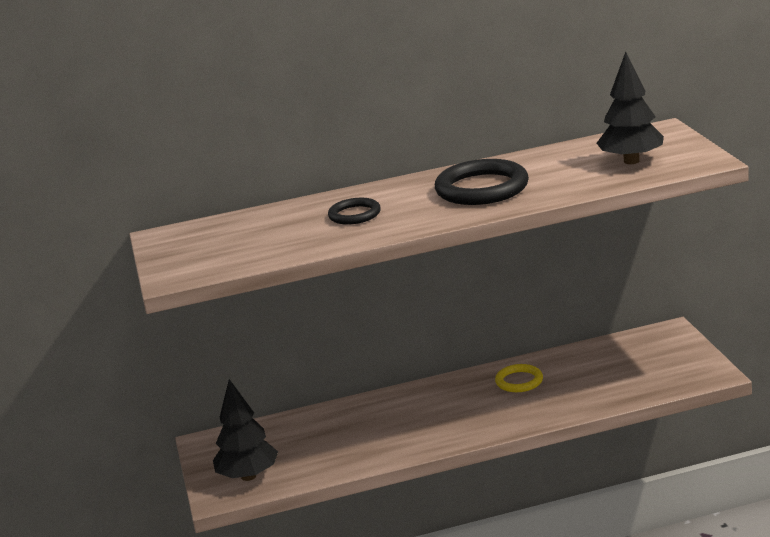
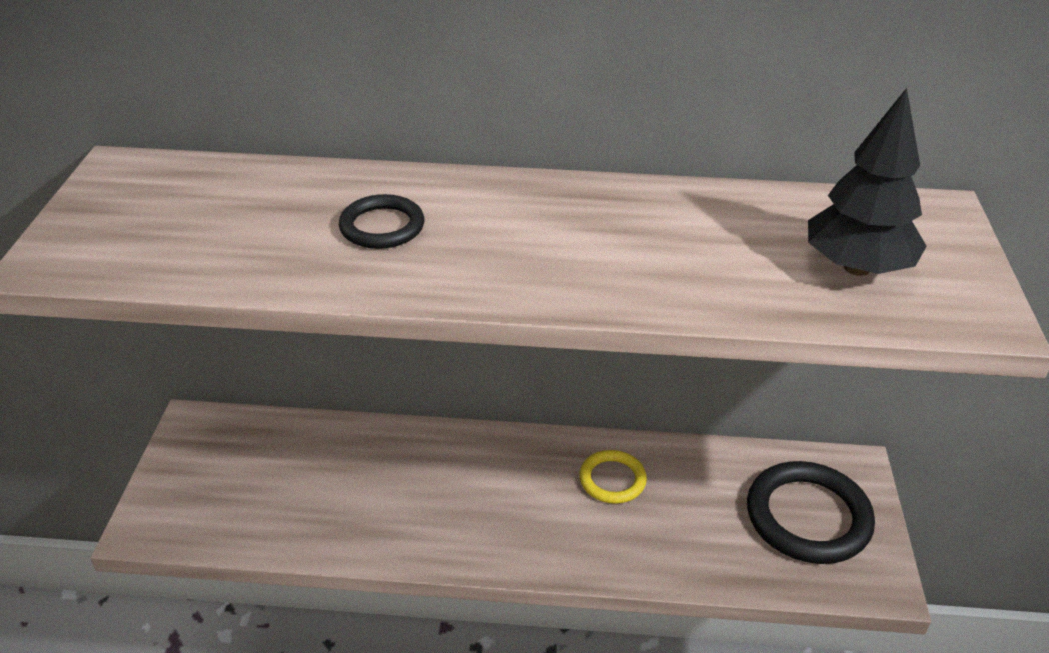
camera: 15 degrees right, 15 degrees up
black tree [213,379,278,481] -> none
black ring [435,159,529,205] -> black ring moved to [747,461,875,564]

